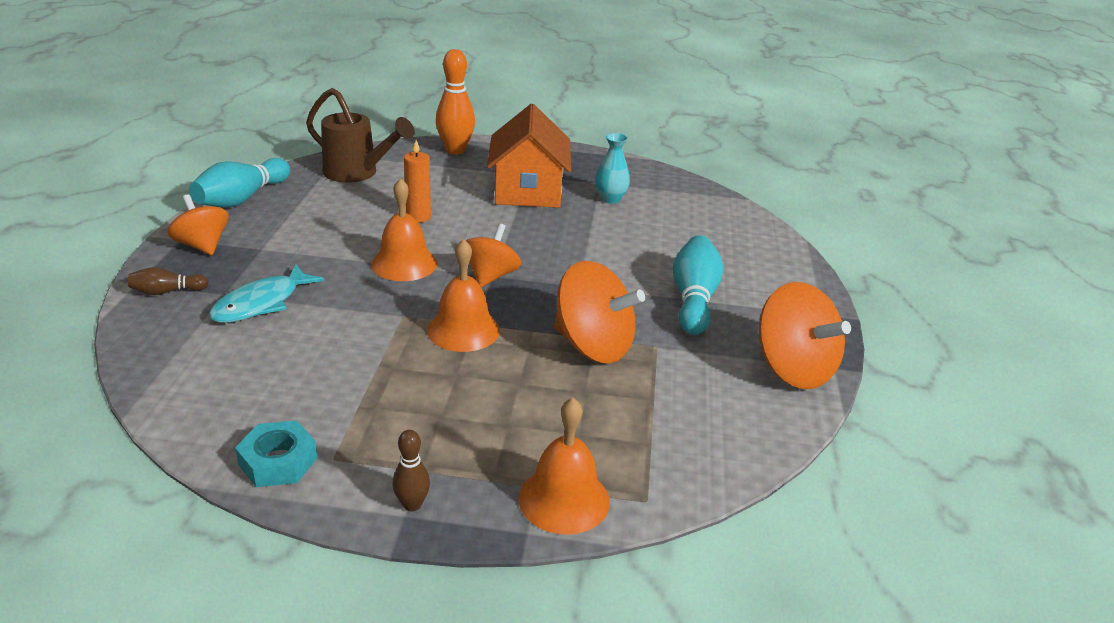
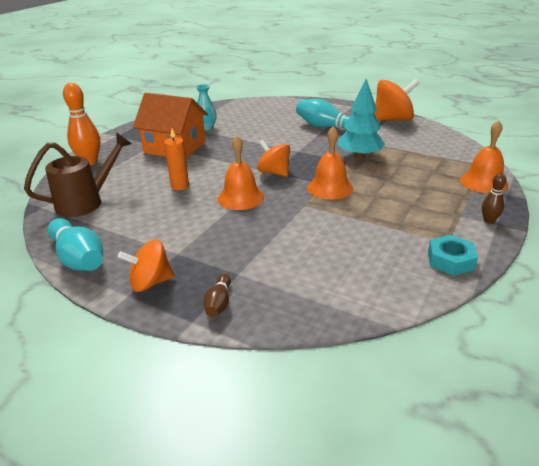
camera: 65 degrees left, 0 degrees up
turquoise fish [209,264,324,323] -> none
orange spinning top [554,261,645,363] -> turquoise tree [338,79,386,159]

